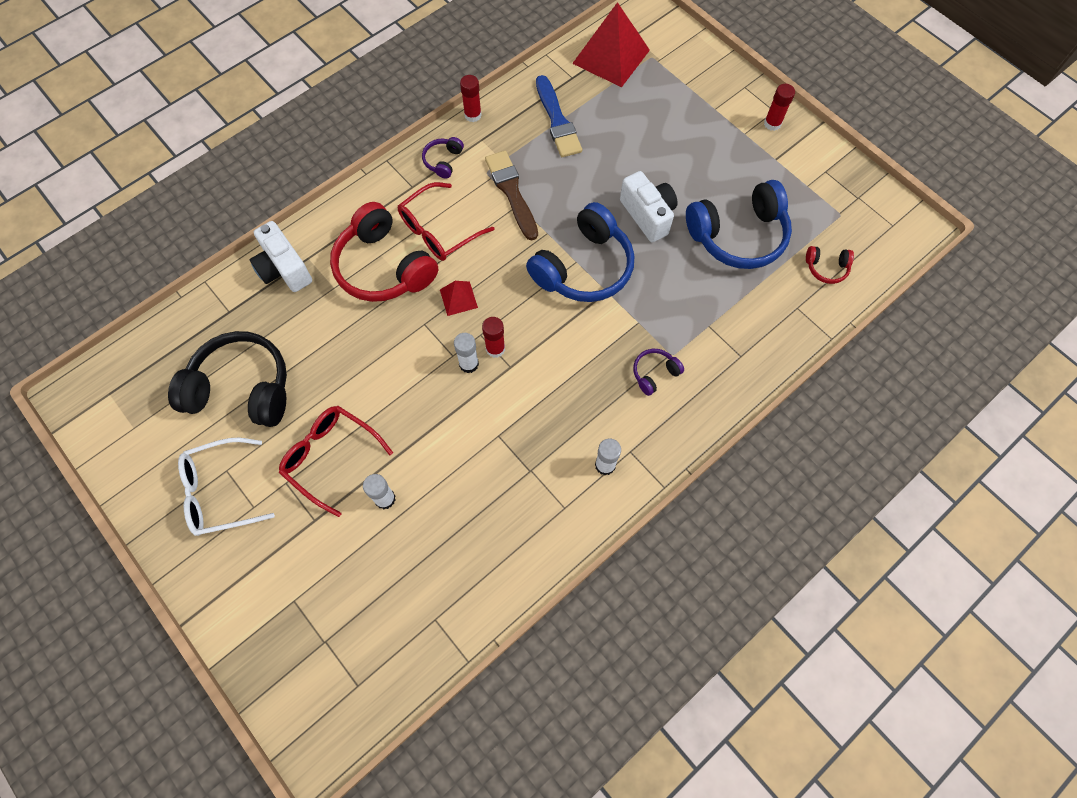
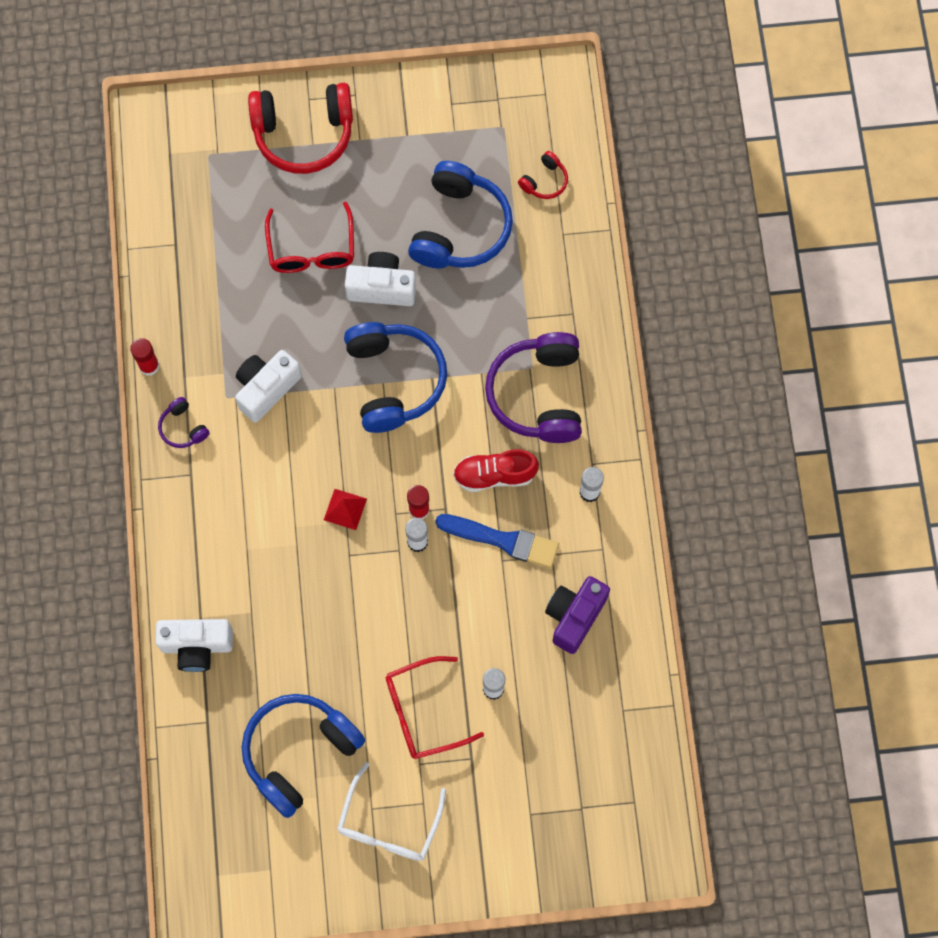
camera: 55 degrees left, 5 degrees up
black headphones [168,331,287,427] -> blue headphones [242,694,365,818]
red headphones [330,202,438,302] -> red headphones moved to [248,83,353,174]
red glasses [398,182,494,261] -> red glasses moved to [265,202,354,273]
brown brush [485,151,538,240] -> white camera [235,350,302,423]
blue brush [536,75,582,157] -> blue brush moved to [435,514,559,568]
red pyramid [572,2,650,87] -> none
purple headphones [633,349,684,396] -> purple headphones [485,332,582,443], size x2.24
red glue stick [764,84,795,131] -> none
none -> red shoe [453,449,539,492]
none -> purple camera [545,576,610,654]

